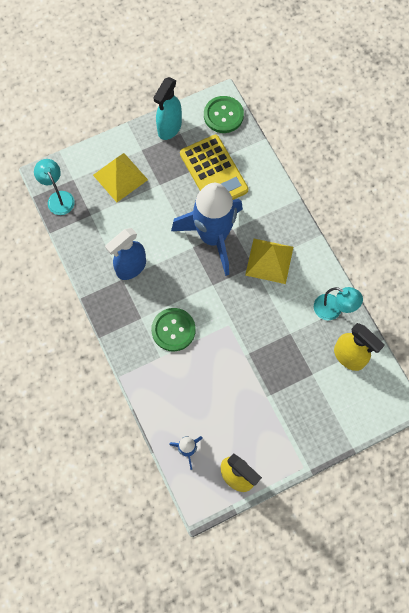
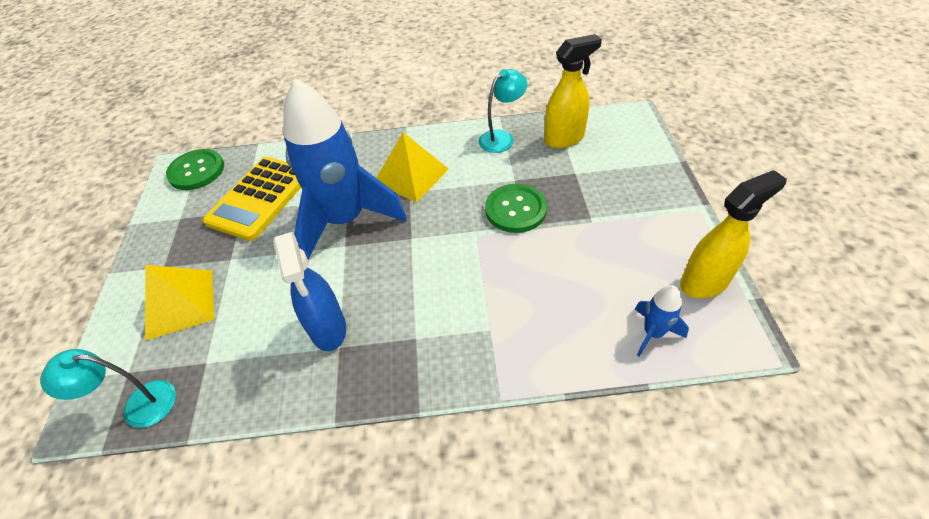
camera: 65 degrees left, 20 degrees down
green button [151,308,196,351] -> green button moved to [485,184,547,233]
turquoise spray bottle [153,77,182,140] -> none
yellow calculator [180,135,249,200] -> yellow calculator turned 120 degrees clockwise [203,157,301,241]

